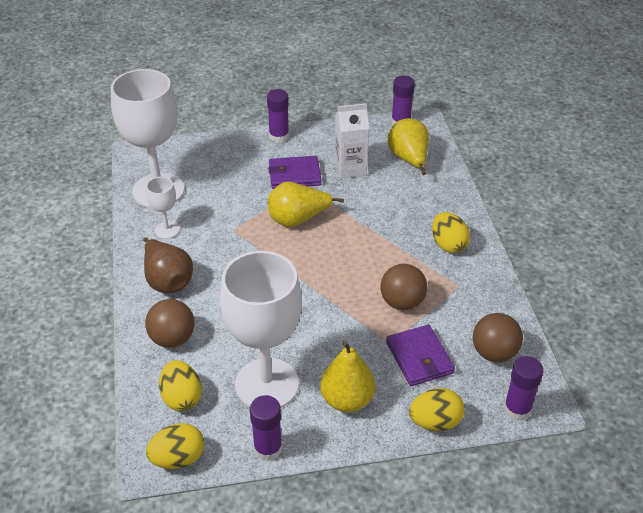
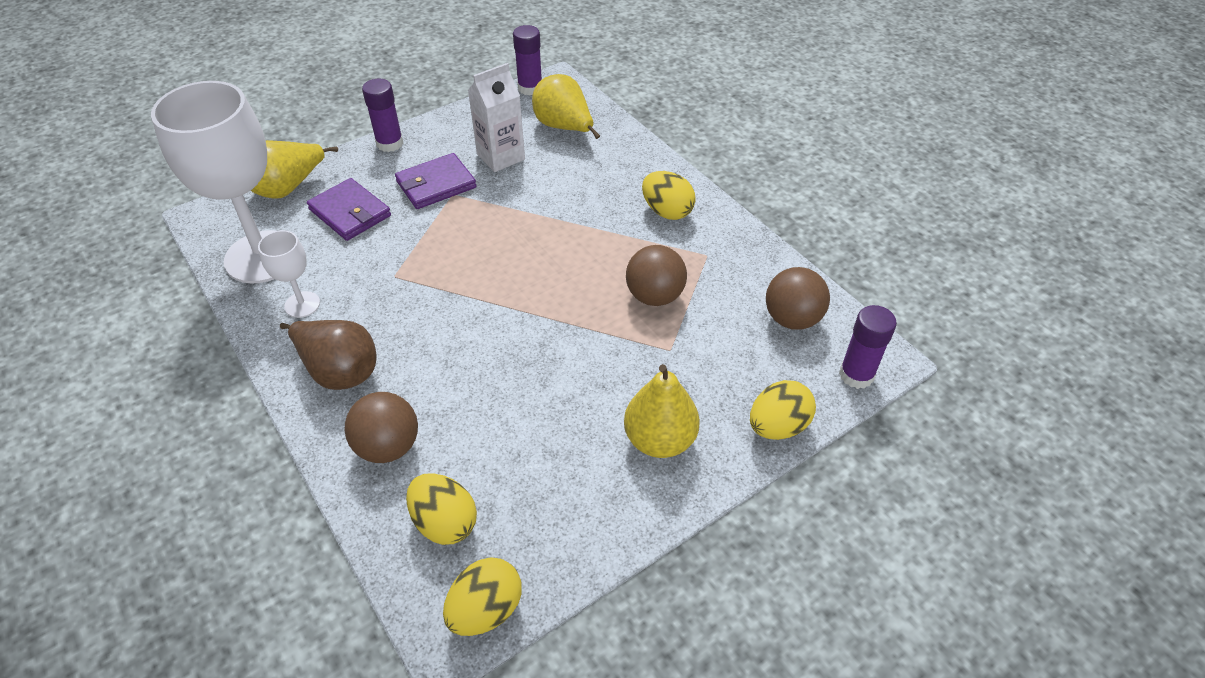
camera: 25 degrees left, 5 degrees up
white goblet [220,251,302,408] -> none
purple glue stick [250,395,282,461] -> none
yellow pear [268,182,344,227] -> yellow pear moved to [251,140,338,199]
purple wallet [386,325,455,386] -> purple wallet moved to [307,178,391,241]

